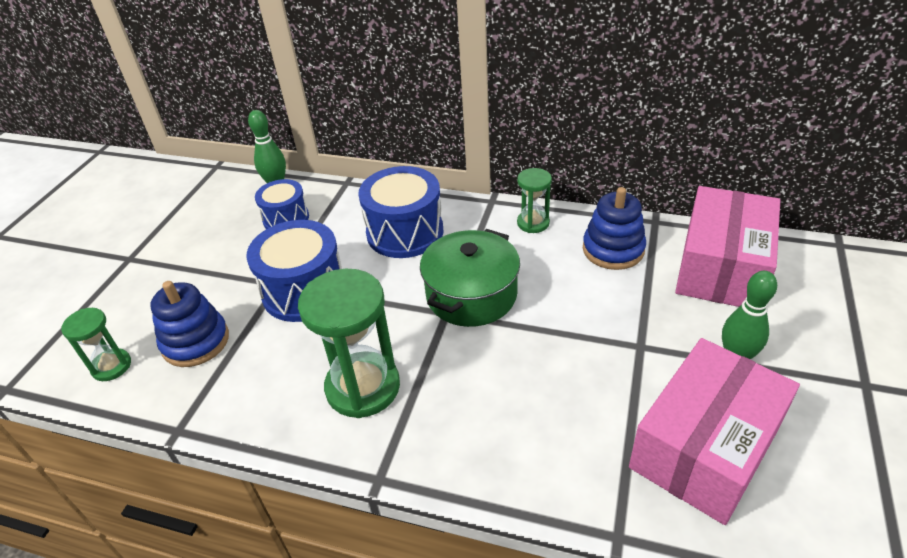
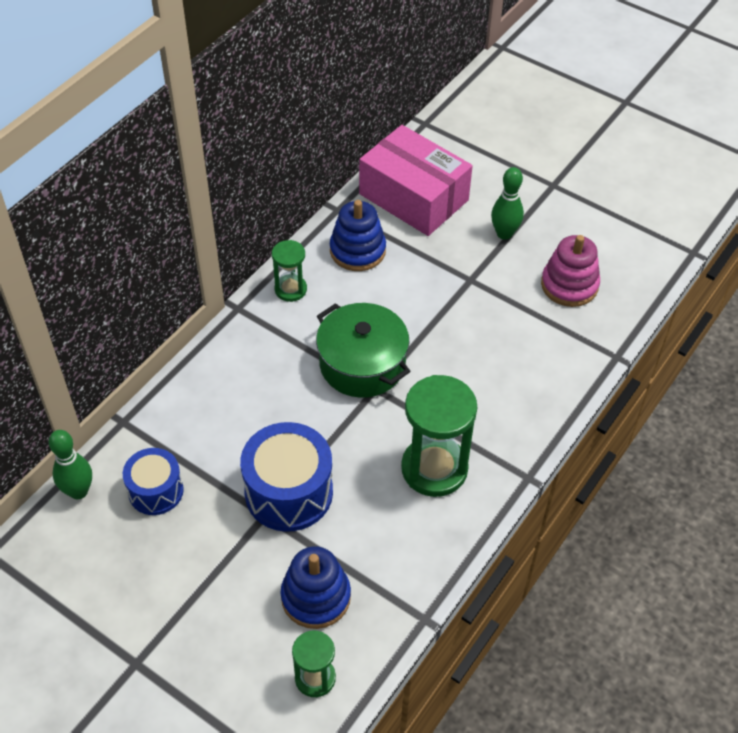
camera: 75 degrees left, 10 degrees up
blue drum [358,166,444,258] -> none
pink box [629,338,800,525] -> pink stacking toy [541,235,600,307]

